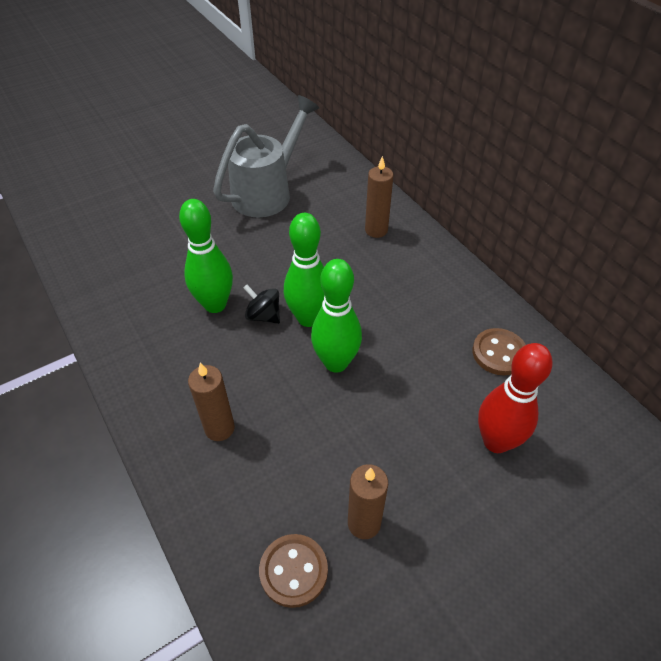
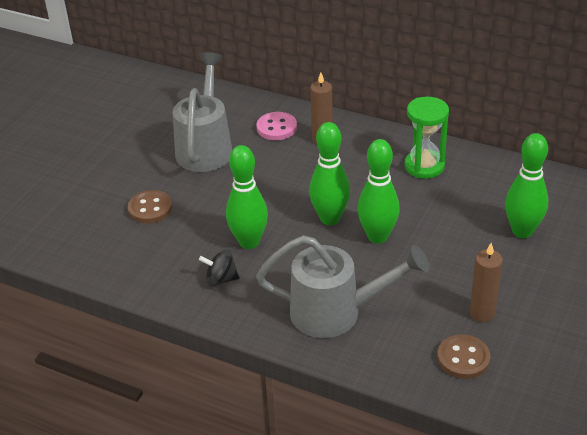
camera: 30 degrees left, 10 degrees down
brown candle [188,363,235,441] -> grey watering can [256,235,429,338]
black spinning top [244,285,280,324] -> black spinning top moved to [199,250,240,286]
brown button [472,328,526,375] -> brown button moved to [128,190,172,223]
red bowling pin [478,343,552,453] -> green bowling pin [505,133,549,238]
none -> pink button [256,112,297,140]
none -> green hourglass [405,97,449,179]

